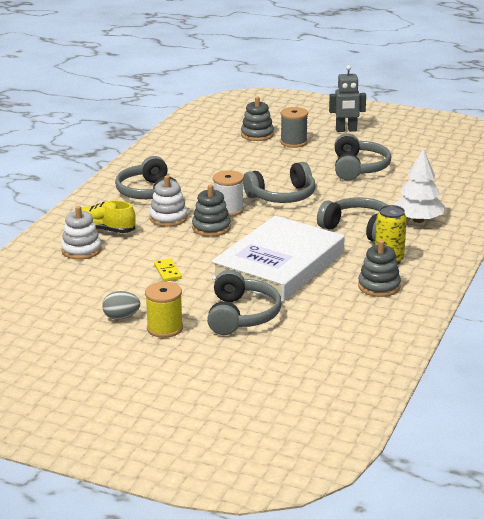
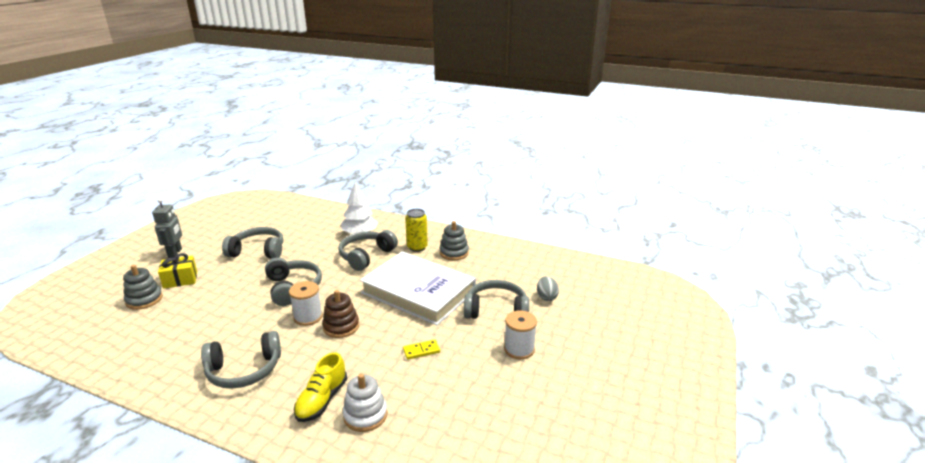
camera: 90 degrees left, 0 degrees up
grey egg [102,291,140,320] -> grey egg moved to [537,276,559,301]
yellow spool [145,282,183,338] -> white spool [504,310,537,359]
white stacking toy [149,175,188,227] -> none
grey stacking toy [192,184,231,237] -> brown stacking toy [322,290,359,338]
grey spool [280,107,308,148] -> yellow gift [158,253,197,289]

